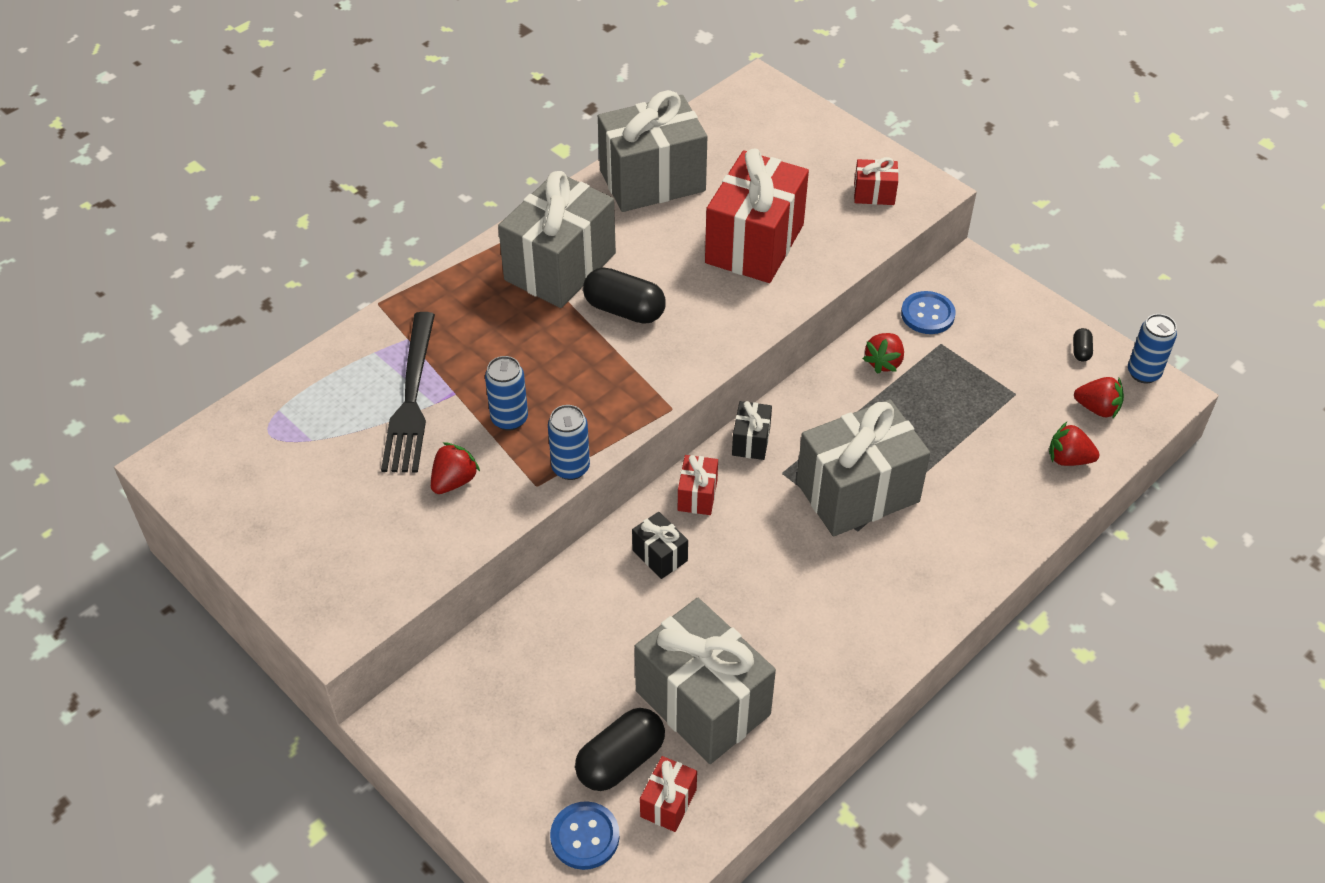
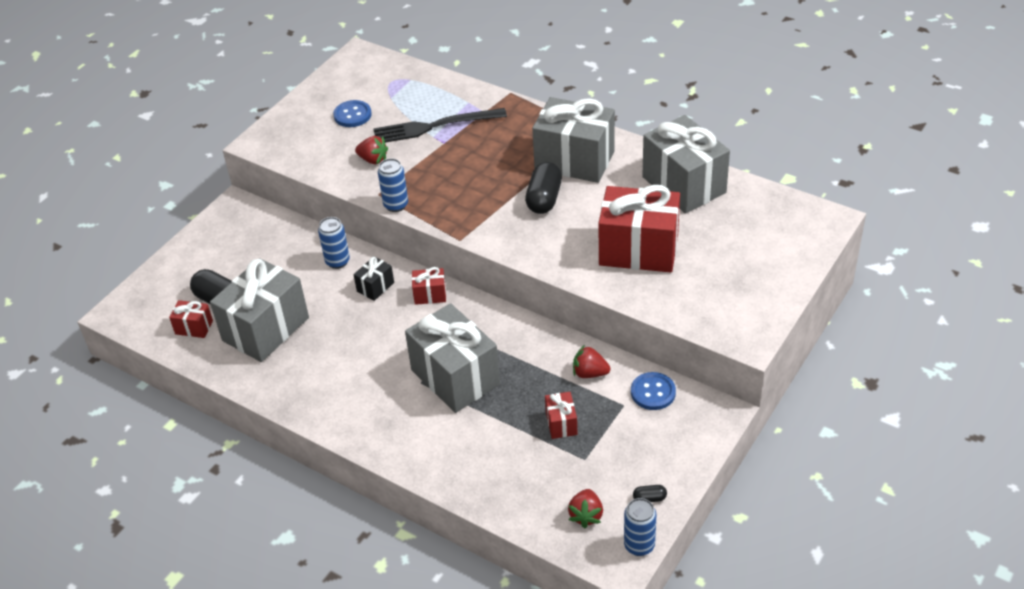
camera: 80 degrees right, 5 degrees down
blue can [485,356,528,431] -> blue can moved to [318,217,350,269]
blue button [550,801,619,870] -> blue button moved to [333,100,371,127]
black gift [732,401,772,460] -> none
red gift [854,157,899,205] -> red gift moved to [545,392,577,439]
red strawberry [1049,422,1100,466] -> none

